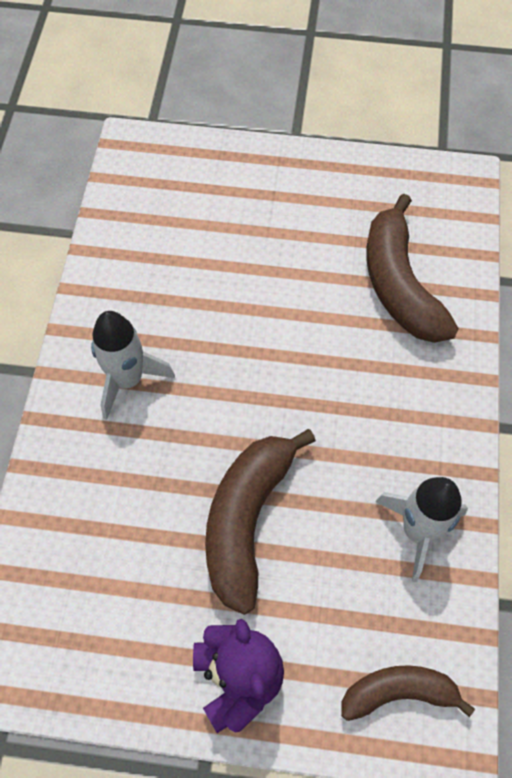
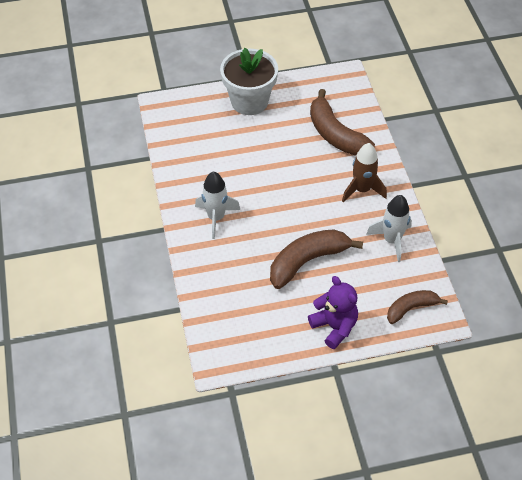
camera: 20 degrees left, 10 degrees down
brown banana [205,429,316,615] -> brown banana turned 60 degrees clockwise [270,229,363,289]
none -> white flower pot [220,48,278,115]
none -> brown rocket [342,143,387,202]

